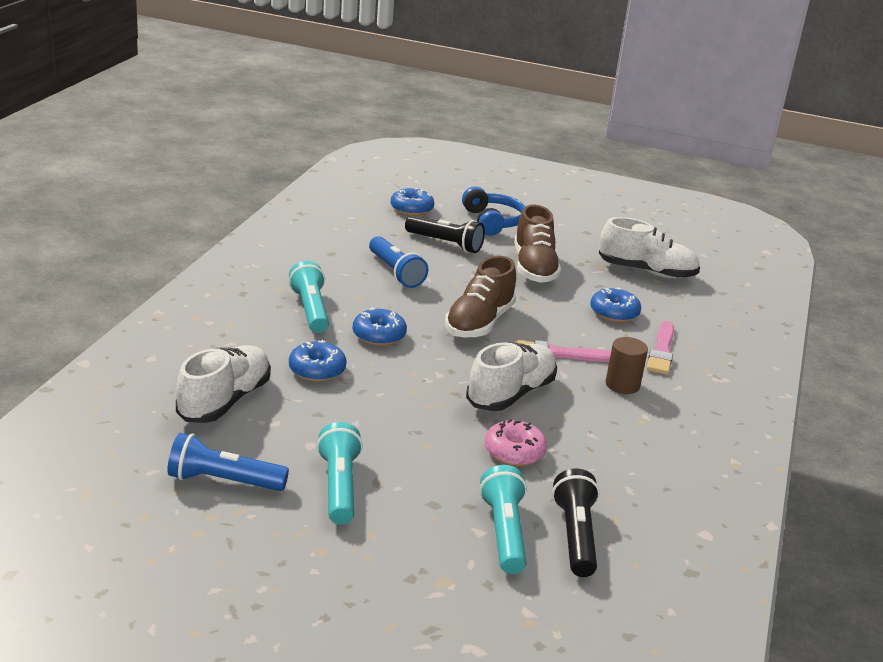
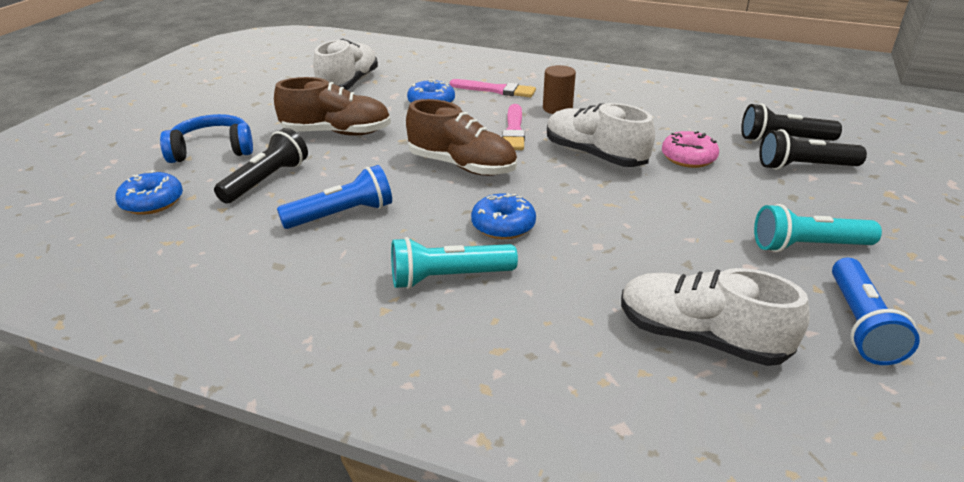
camera: 85 degrees left, 5 degrees up
blue donut [289,340,347,382] -> none
turquoise flashlight [479,465,527,574] -> black flashlight [759,129,867,170]

